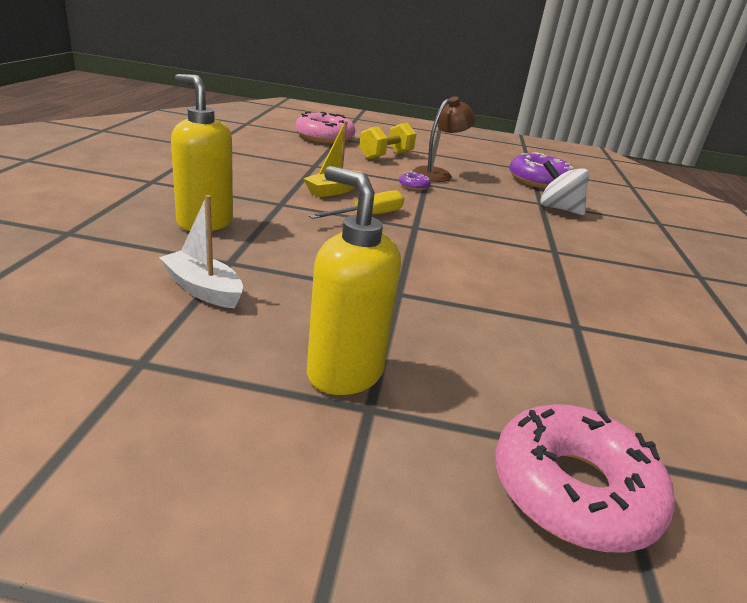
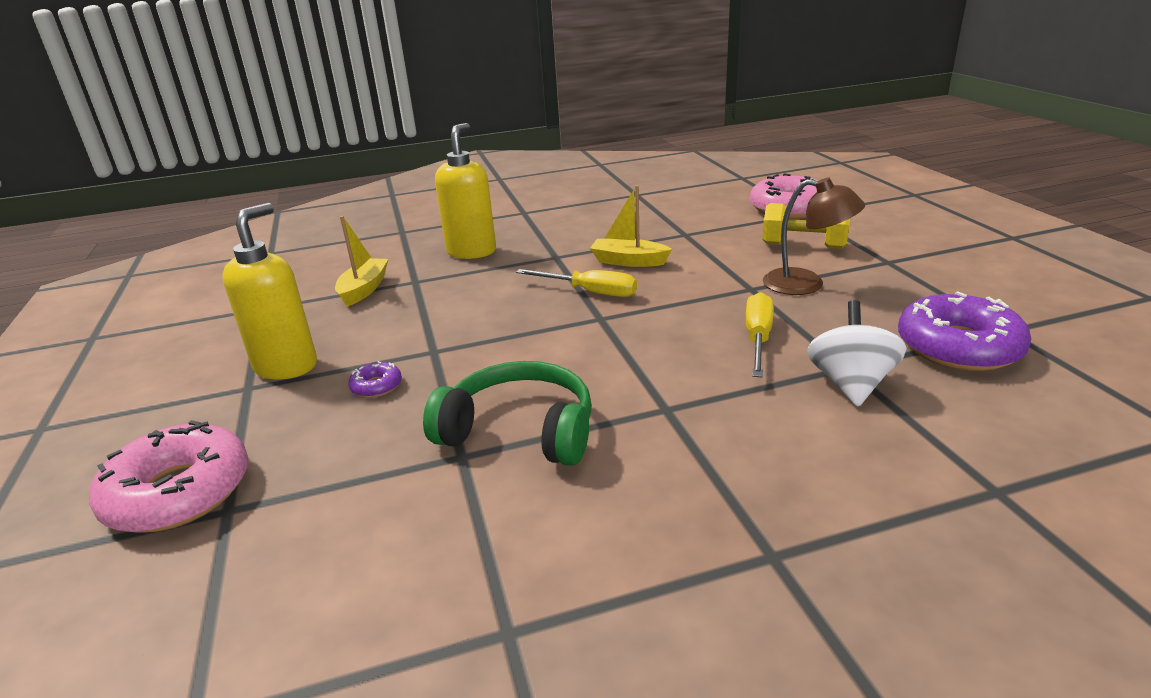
camera: 70 degrees right, 0 degrees up
white boat [159,195,243,308] -> yellow boat [335,216,388,307]
purple donut [399,172,431,190] -> purple donut moved to [348,361,402,398]
none -> green headphones [423,361,592,466]
none -> yellow screwdriver [746,292,774,377]

